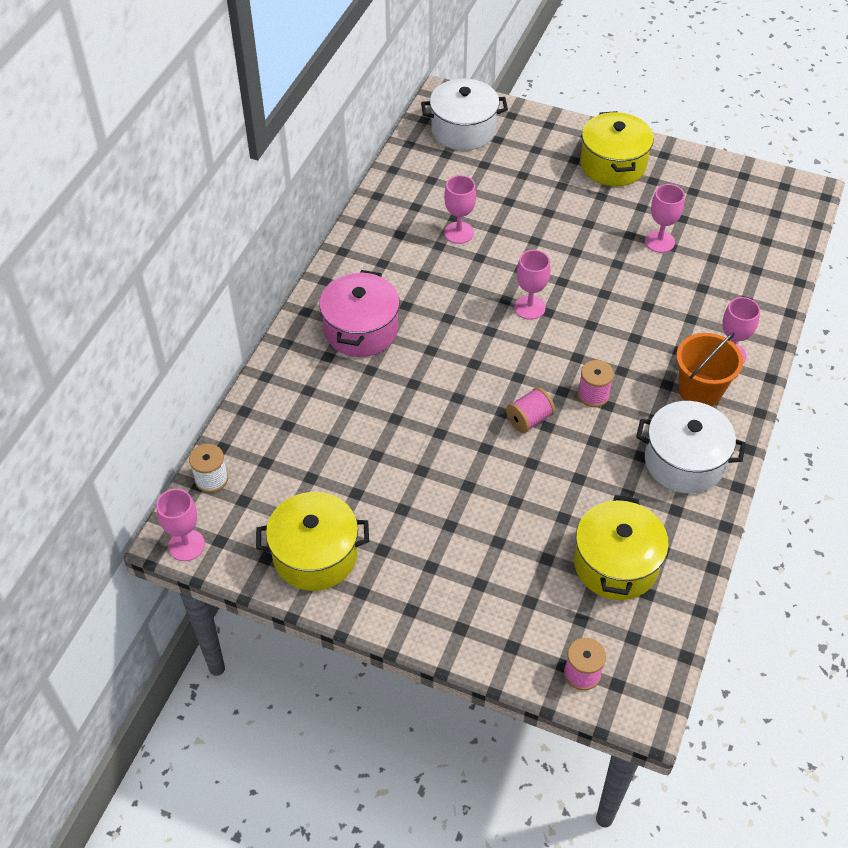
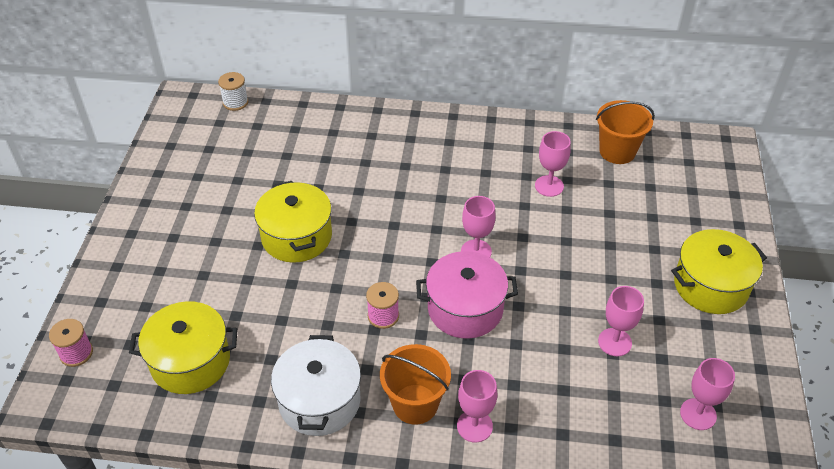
camera: 75 degrees right, 5 degrees down
pink goblet [156,489,205,561] -> pink goblet moved to [680,358,735,430]
yellow pot [256,492,369,591] -> yellow pot moved to [254,181,332,263]
pink pot [319,270,400,357] -> pink pot moved to [416,251,518,339]
white pot [421,79,508,150] -> none
pink spool [506,387,555,433] -> none
none -> orange bucket [596,100,655,164]

